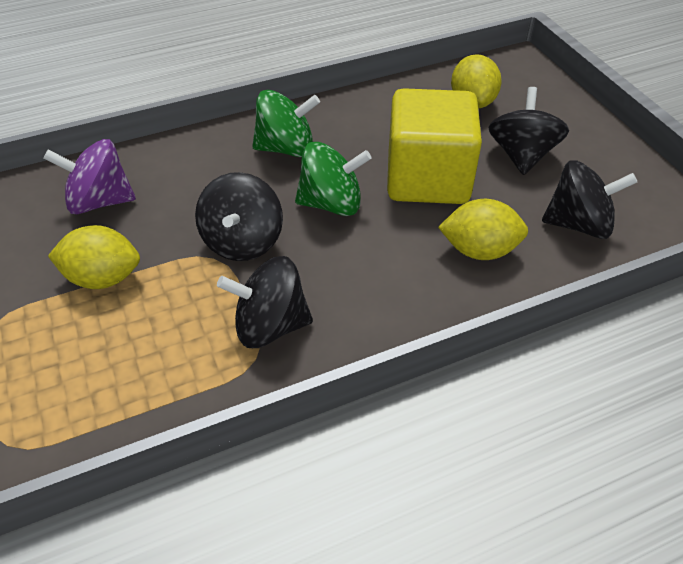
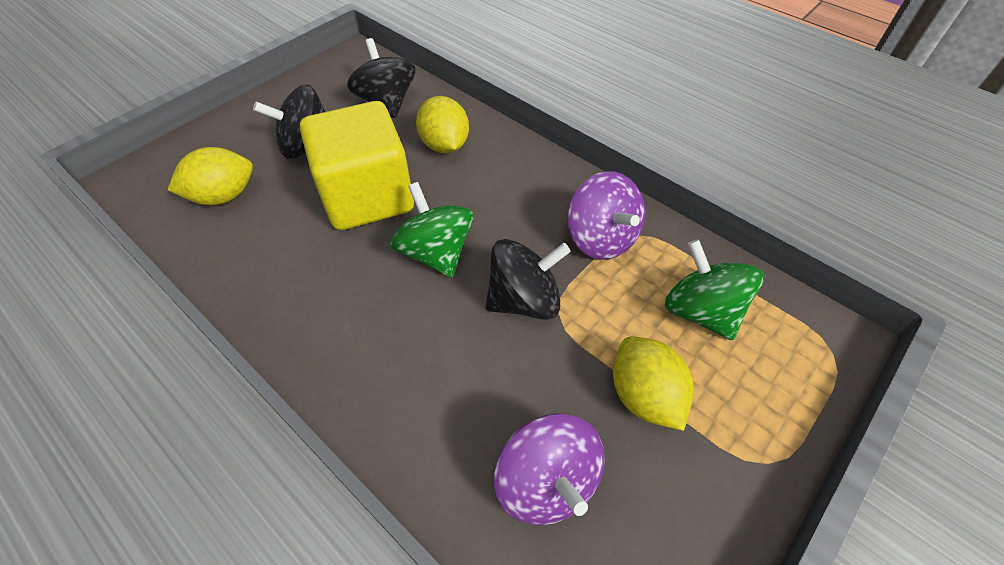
camera: 115 degrees left, 5 degrees up
black spinning top [217,256,313,348] -> purple spinning top [568,171,645,260]
green spinning top [252,90,320,157] -> green spinning top moved to [665,239,764,340]

